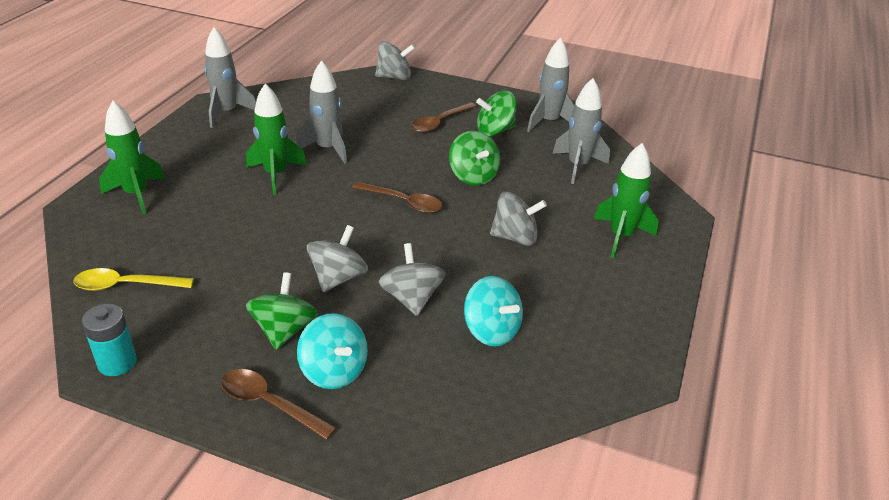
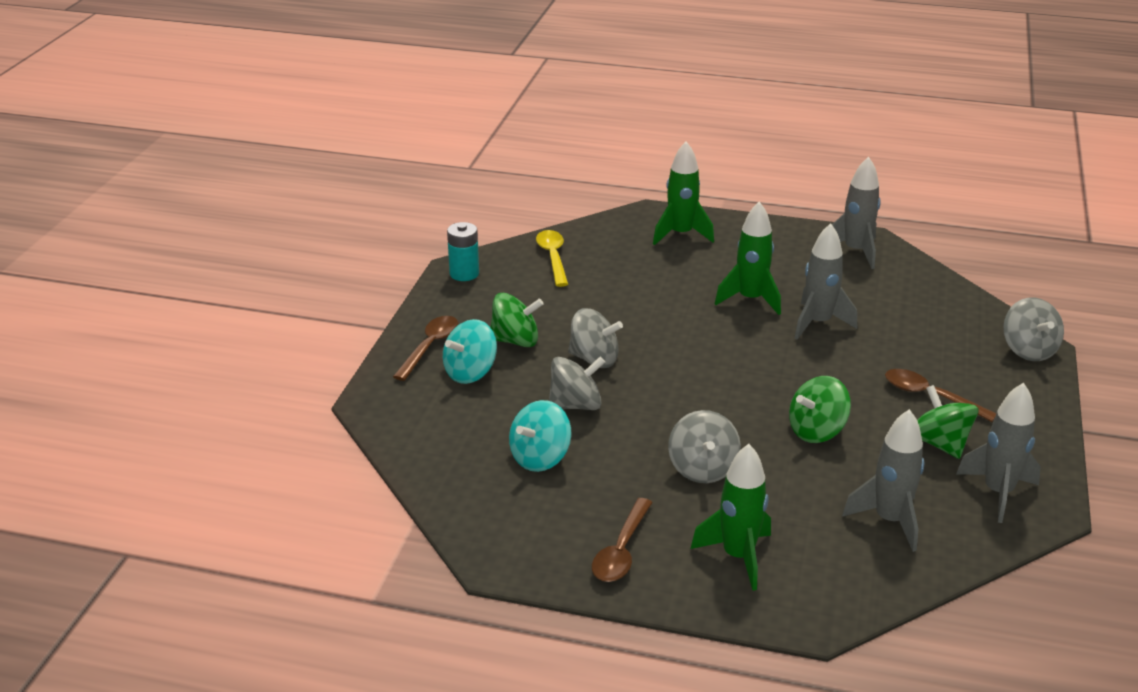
camera: 85 degrees right, 5 degrees down
brown spoon [352,181,442,213] -> brown spoon moved to [592,498,653,582]

